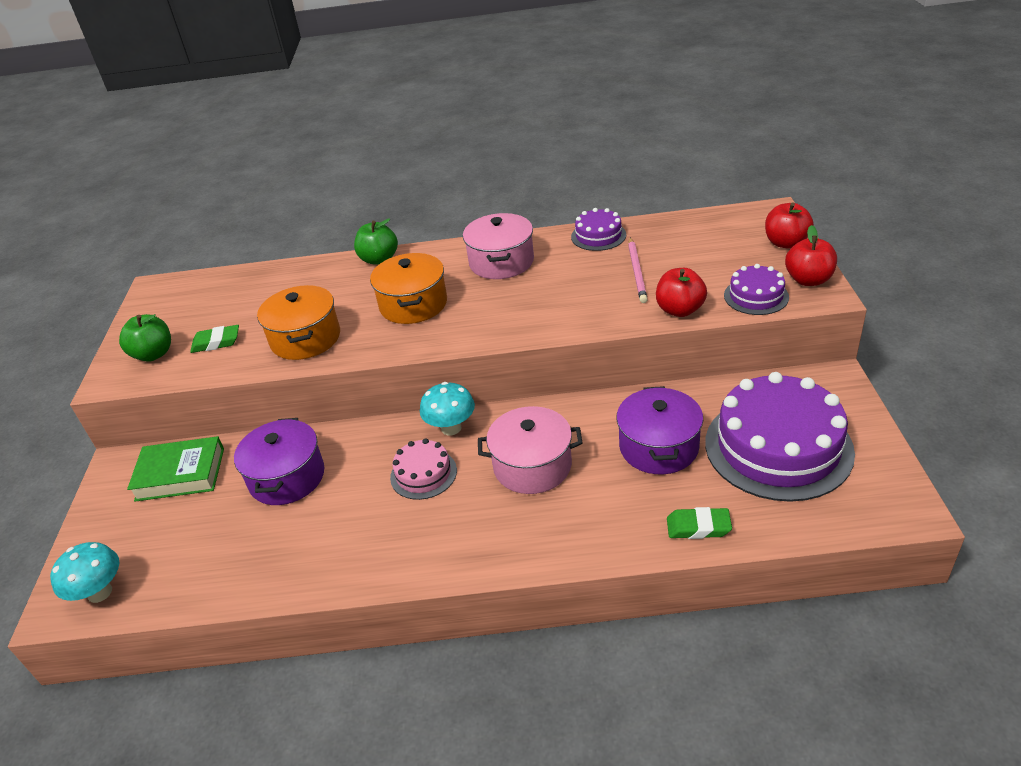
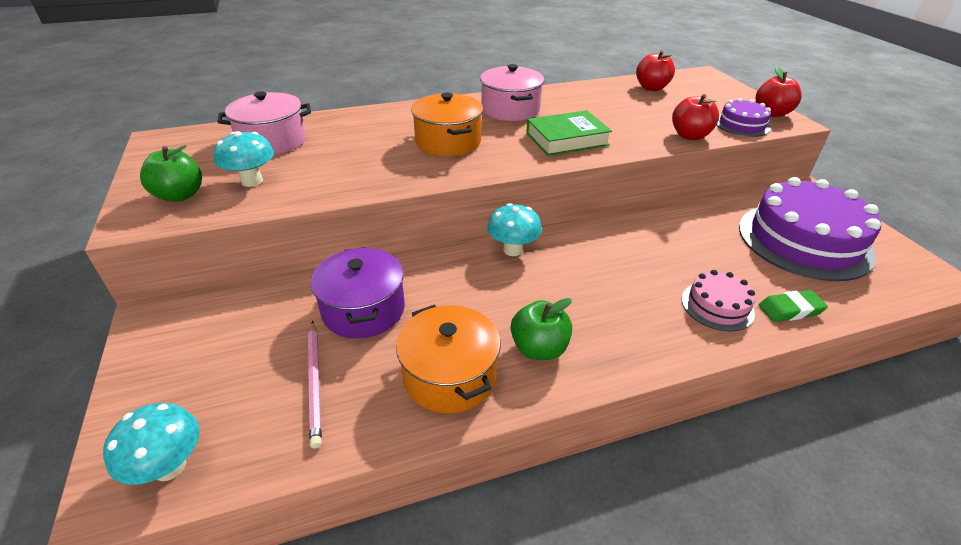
camera: 20 degrees left, 0 degrees up
green book [127,436,224,502] -> green book moved to [526,110,612,156]
green eraser [190,325,239,353] -> turquoise mushroom [214,131,274,187]
orange pot [257,285,340,360] -> orange pot moved to [396,305,501,413]
green apple [354,218,398,265] -> green apple moved to [511,298,572,360]
pink cake [390,438,457,500] -> pink cake moved to [682,270,755,332]
pink pot [478,406,583,494] -> pink pot moved to [218,91,311,155]
purple cake [571,208,626,251] -> none
purple pot [616,386,703,474] -> none
pink pencil [628,237,648,303] -> pink pencil moved to [308,321,322,449]
red apple [765,203,814,249] -> red apple moved to [636,50,675,91]

